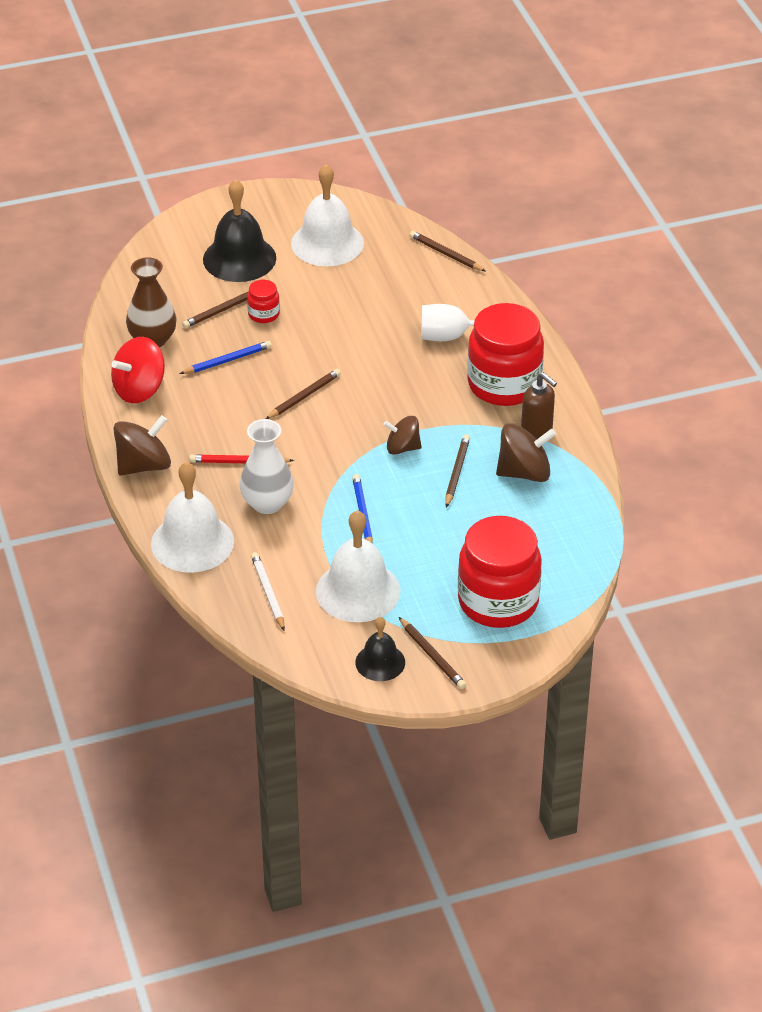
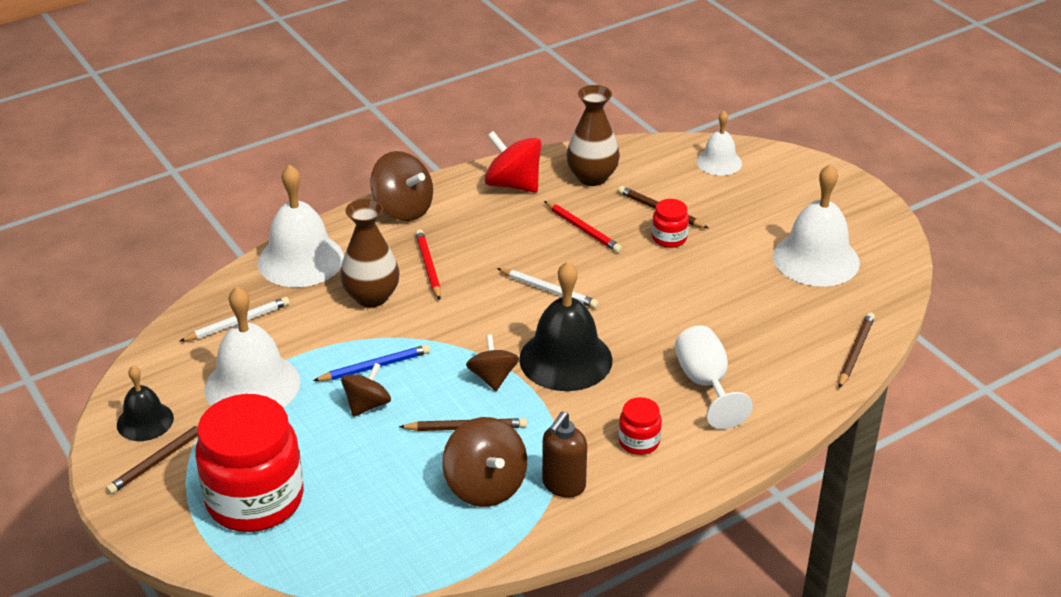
camera: 75 degrees right, 5 degrees down
blue pencil [180,341,272,374] -> red pencil [544,201,622,253]
black bell [203,179,276,282] -> black bell moved to [519,261,613,391]
white vase [240,419,294,514] -> brown vase [340,199,399,307]
brown pencil [266,369,341,419] -> white pencil [497,268,599,308]
red jar [467,303,544,406] -> red jar [619,397,662,455], size x0.44
none -> brown spinning top [341,363,391,417]
none -> white bell [696,111,742,176]

